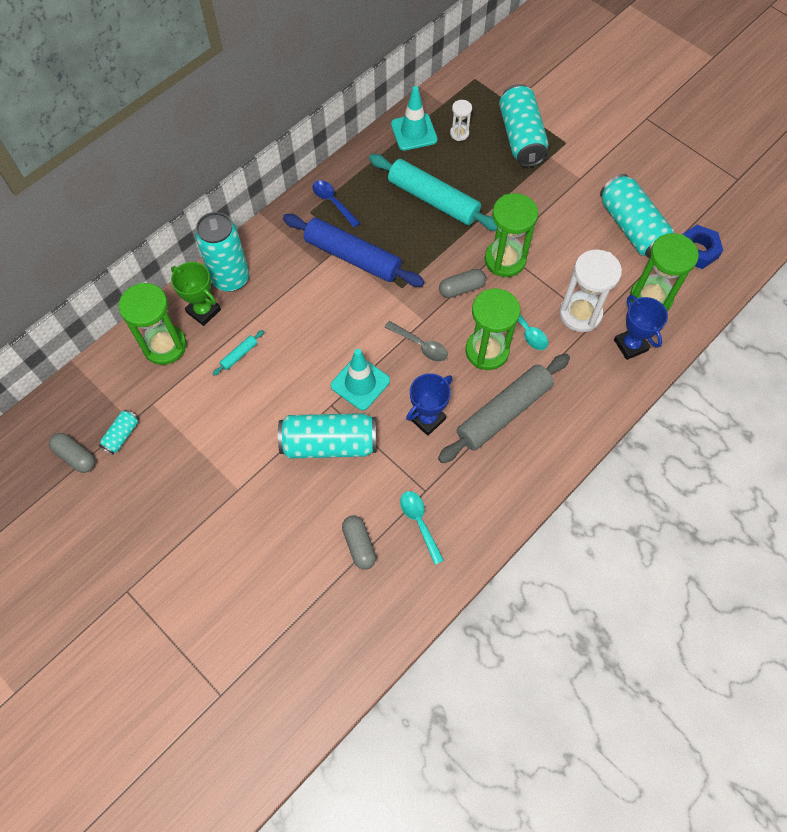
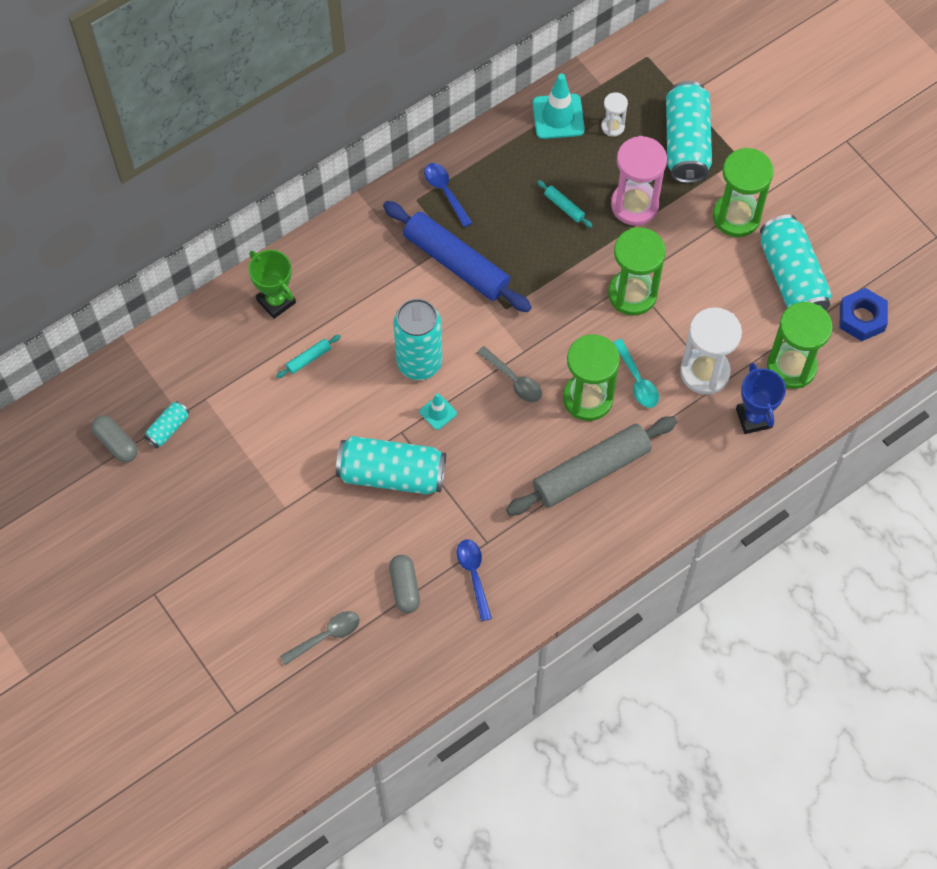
camera: 10 degrees right, 0 degrees up
green hourglass [119,283,186,365] -> green hourglass moved to [713,147,774,237]
turquoise can [195,212,249,292] -> turquoise can moved to [393,299,442,380]
turquoise traffic cone [331,349,390,411] -> turquoise traffic cone [419,393,457,430], size x0.55
turquoise rolling pin [369,154,497,231] -> turquoise rolling pin [537,180,592,228], size x0.40
turquoise spoon [400,491,444,565] -> blue spoon [456,539,492,621]
blue trophy [406,373,452,436] -> none
grey capsule [439,269,486,298] -> none
none -> grey spoon [280,611,360,665]
none -> pink hourglass [611,136,667,226]

